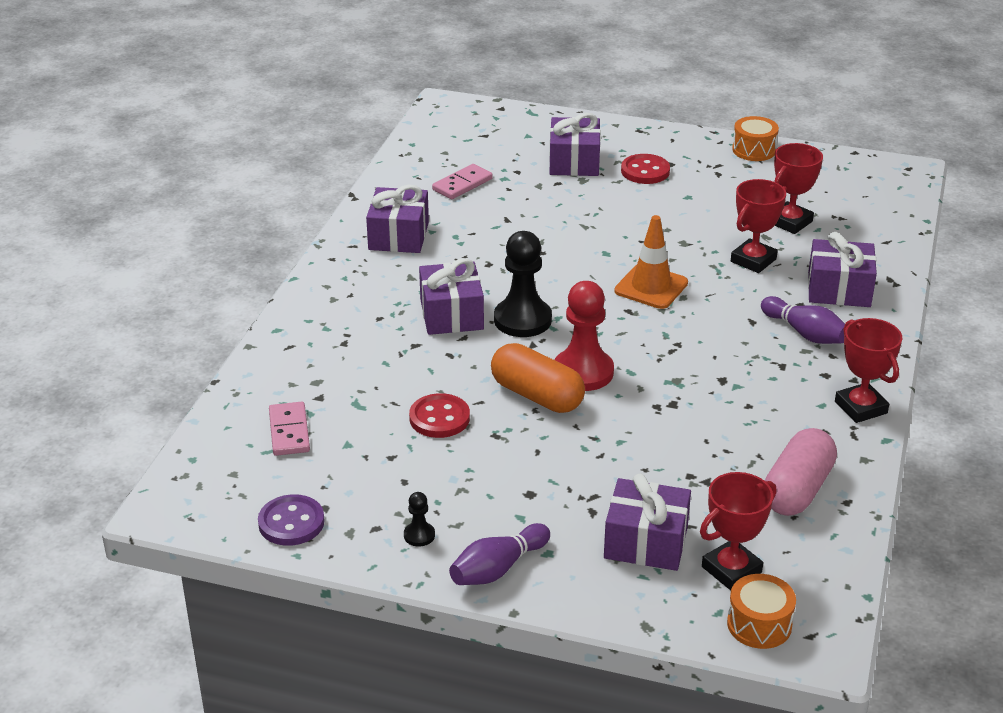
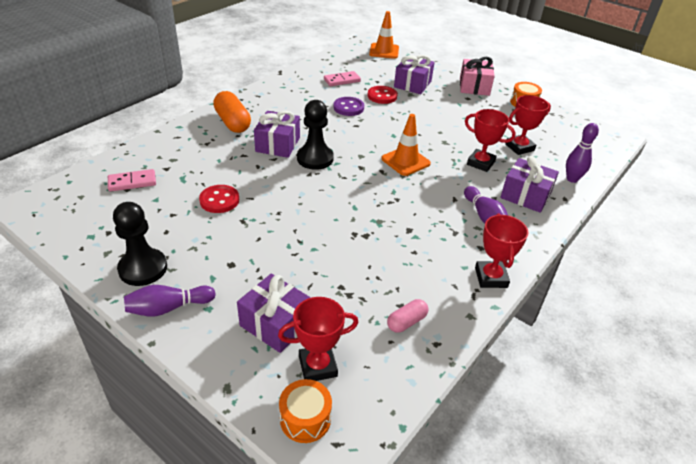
camera: 20 degrees right, 5 degrees up
purple button [258,494,324,546] -> purple button moved to [333,97,364,116]
pink domino [269,402,310,456] -> pink domino turned 60 degrees clockwise [108,169,156,192]
purple gift [366,184,429,253] -> none
black pawn [404,492,435,547] -> black pawn [113,202,167,286], size x2.20
orange capsule [491,343,585,413] -> orange capsule moved to [213,91,251,133]
red pawn [555,281,614,391] -> none
red button [621,154,670,184] -> red button moved to [368,86,397,104]
red trophy [731,179,786,273] -> red trophy turned 60 degrees clockwise [465,109,516,172]
pink capsule [765,428,837,516] -> pink capsule [387,299,428,333], size x0.56
none -> orange traffic cone [369,11,399,59]
none -> pink gift [460,57,495,96]
none -> purple bowling pin [566,123,599,183]

